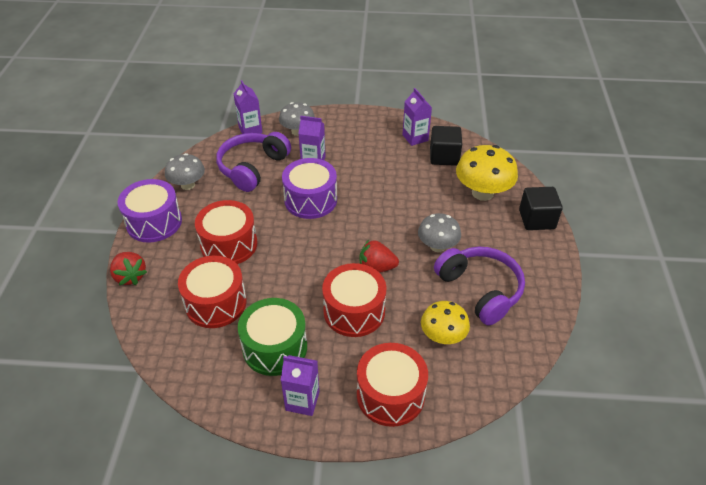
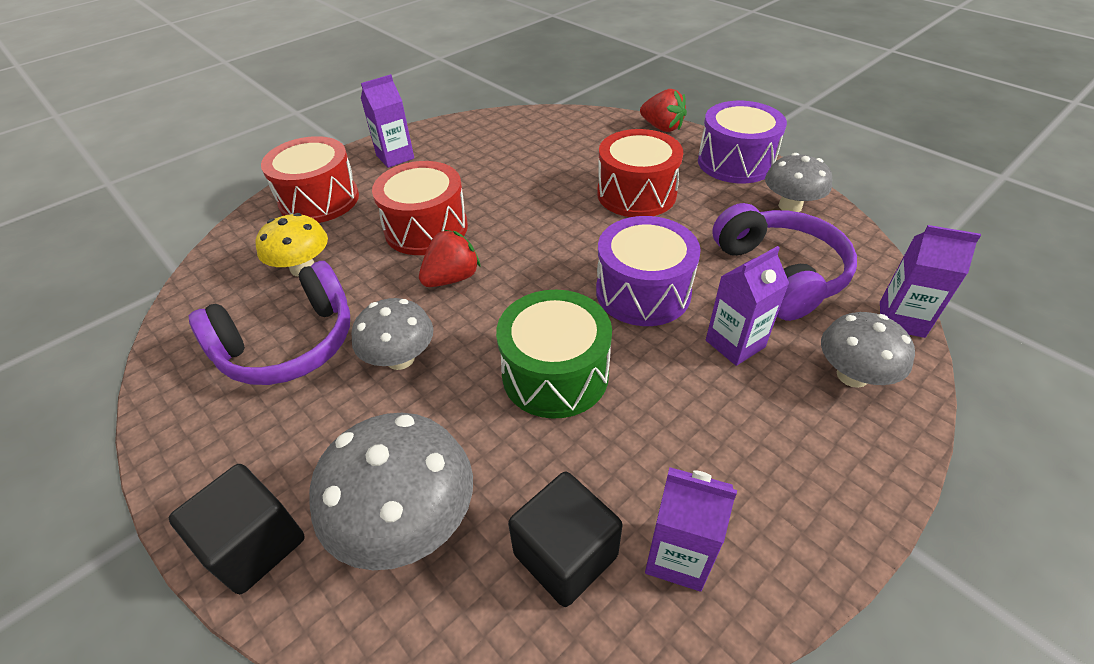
camera: 135 degrees right, 0 degrees up
red strawberry [110,252,147,285] -> red strawberry turned 150 degrees counterclockwise [640,89,687,132]
red drum [178,255,247,328] -> none
green drum [238,298,307,376] -> green drum moved to [496,290,612,419]
purple headphones [434,247,525,325] -> purple headphones turned 45 degrees counterclockwise [189,261,350,385]
yellow mushroom [456,145,518,201] -> grey mushroom [309,413,473,570]

